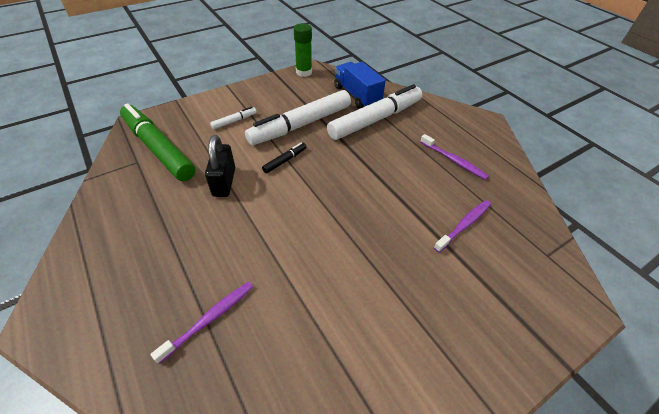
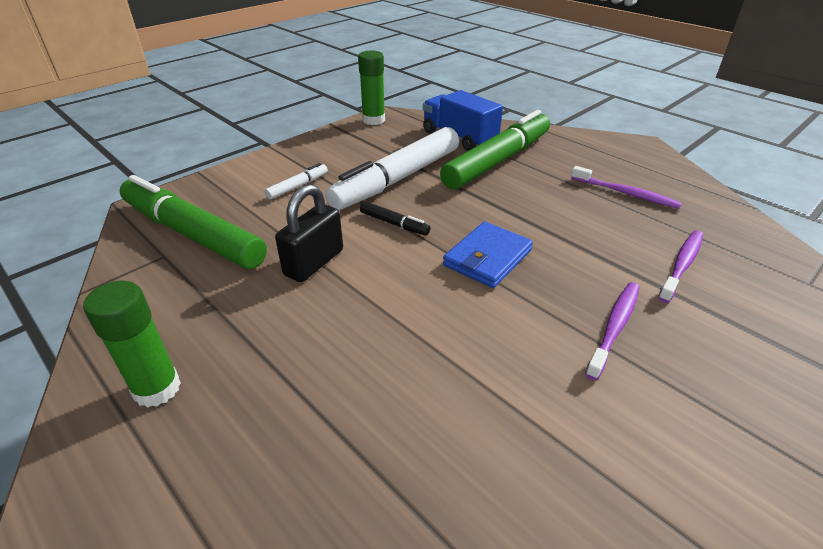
camera: 10 degrees left, 10 degrees down
purple toothbrush [150,282,253,364] -> purple toothbrush moved to [585,282,640,380]
black padlock [205,135,235,197] -> black padlock turned 45 degrees clockwise [275,184,343,282]
black marker [262,142,306,173] -> black marker turned 90 degrees clockwise [360,201,431,235]
white marker [327,84,422,140] -> green marker [440,110,550,190]
none -> green glue stick [83,281,181,408]
none -> blue wallet [443,222,533,288]

